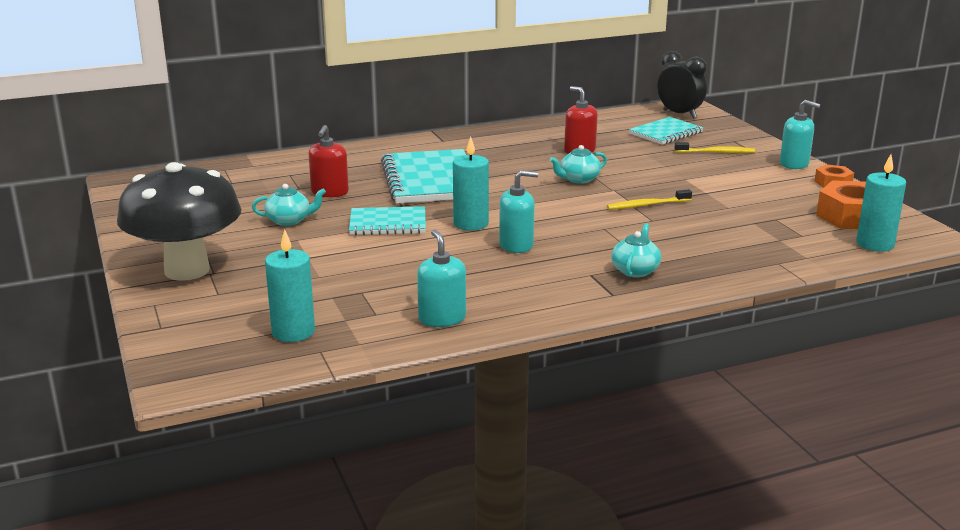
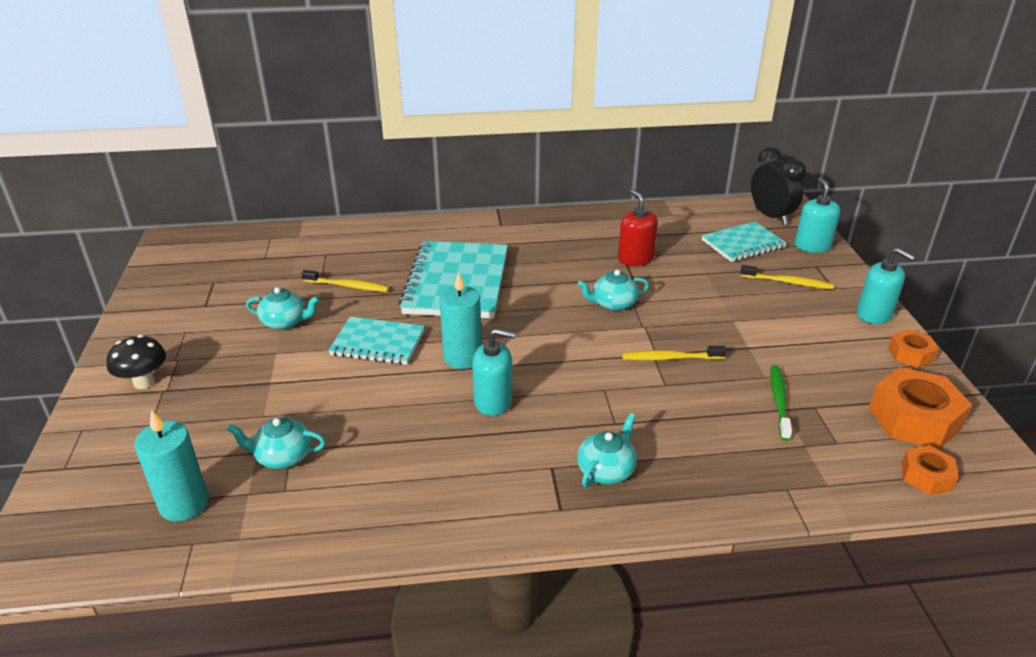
camera: 15 degrees right, 10 degrees up
black mushroom [117,162,242,281] -> black mushroom [107,335,166,389], size x0.44
red soap dispenser [308,125,349,198] -> yellow toothbrush [301,270,389,292]
turquoise soap dispenser [417,229,466,327] -> turquoise soap dispenser moved to [795,178,840,253]
turquoise candle [856,154,906,252] -> orange nut [902,445,958,495]
none -> turquoise teapot [227,417,326,469]
none -> green toothbrush [770,365,792,441]

